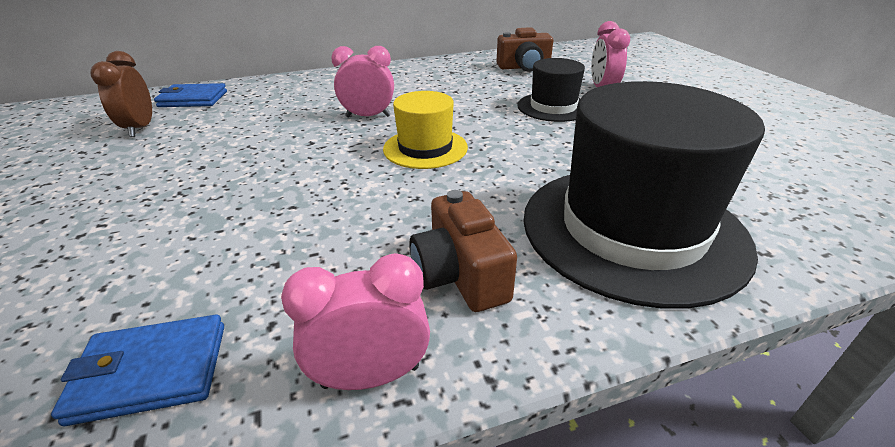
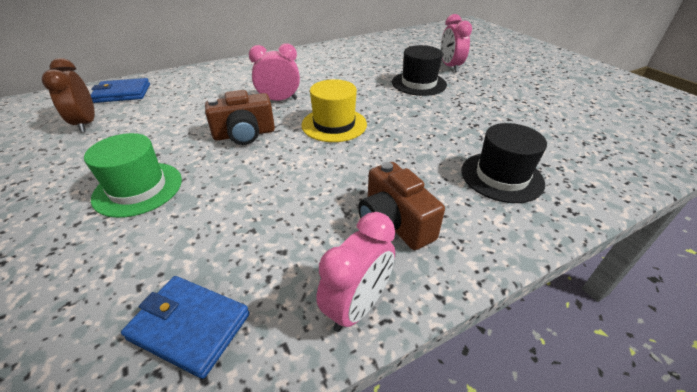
camera: 10 degrees left, 5 degrees up
blue wallet [51,315,224,426] -> blue wallet turned 45 degrees clockwise [121,276,250,379]
pink clock [281,253,430,390] -> pink clock turned 150 degrees clockwise [316,212,395,332]
brown camera [496,27,553,72] -> brown camera moved to [205,90,275,145]
black hat [523,81,765,309] -> black hat [462,123,547,203], size x0.52
none -> green hat [84,133,182,218]

